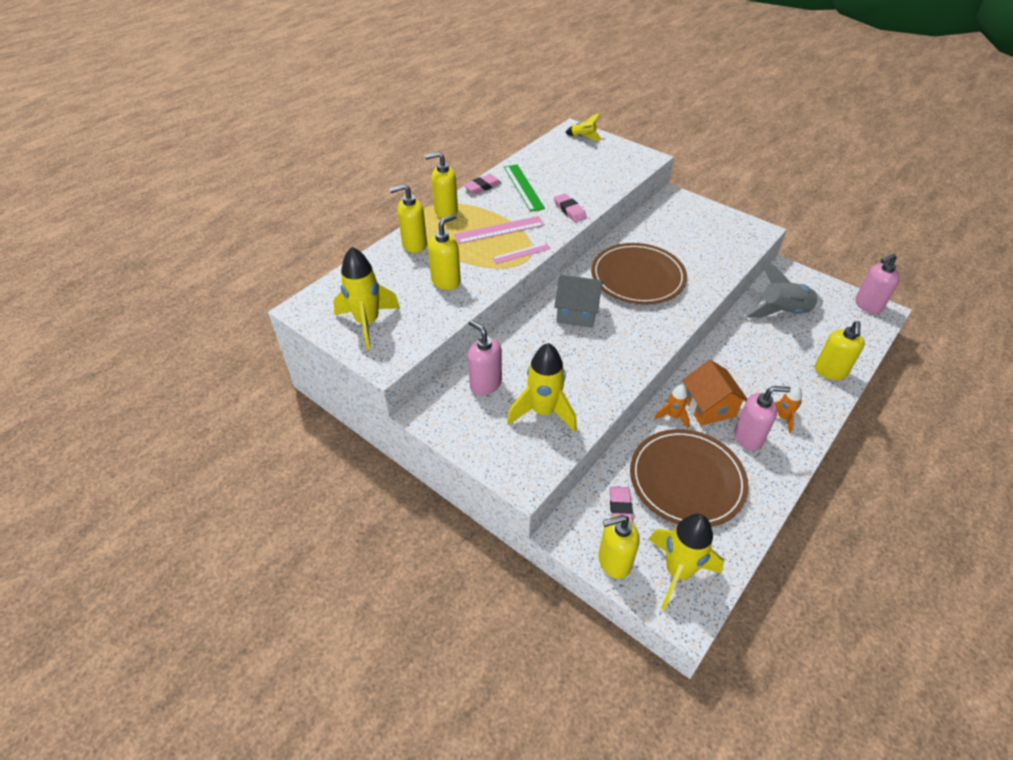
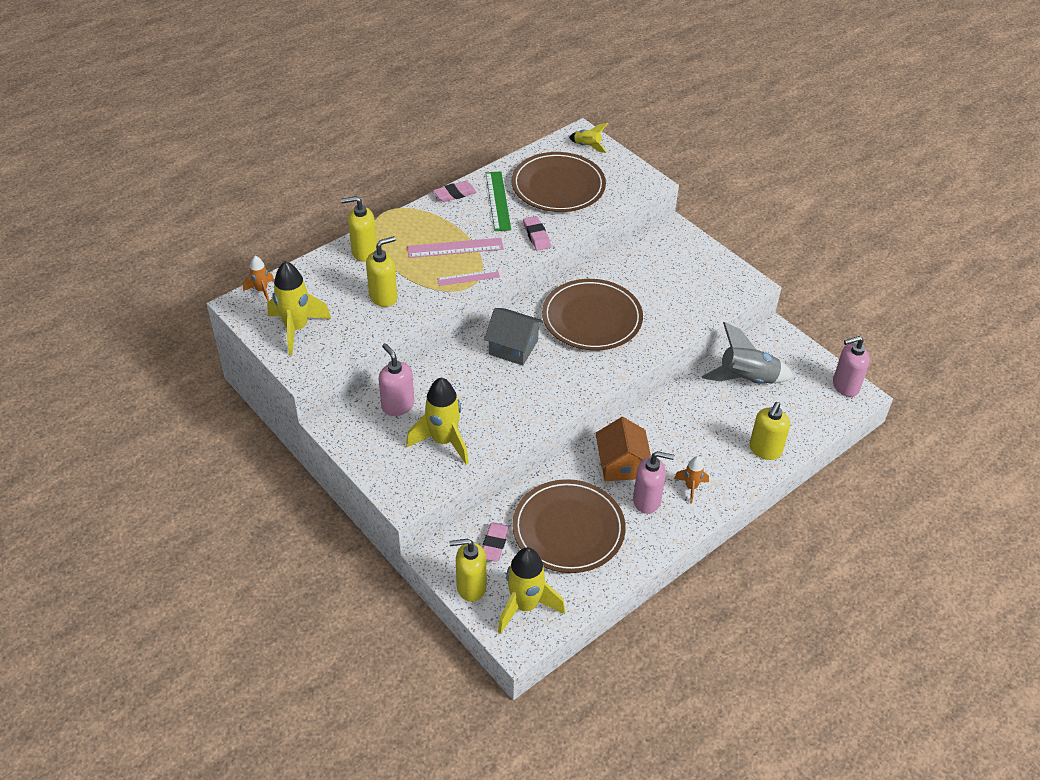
camera: 10 degrees right, 0 degrees up
yellow soap dispenser [425,152,458,218] -> none
orange rocket [654,384,690,429] -> orange rocket moved to [243,256,274,302]
none -> brown plate [512,152,606,212]

